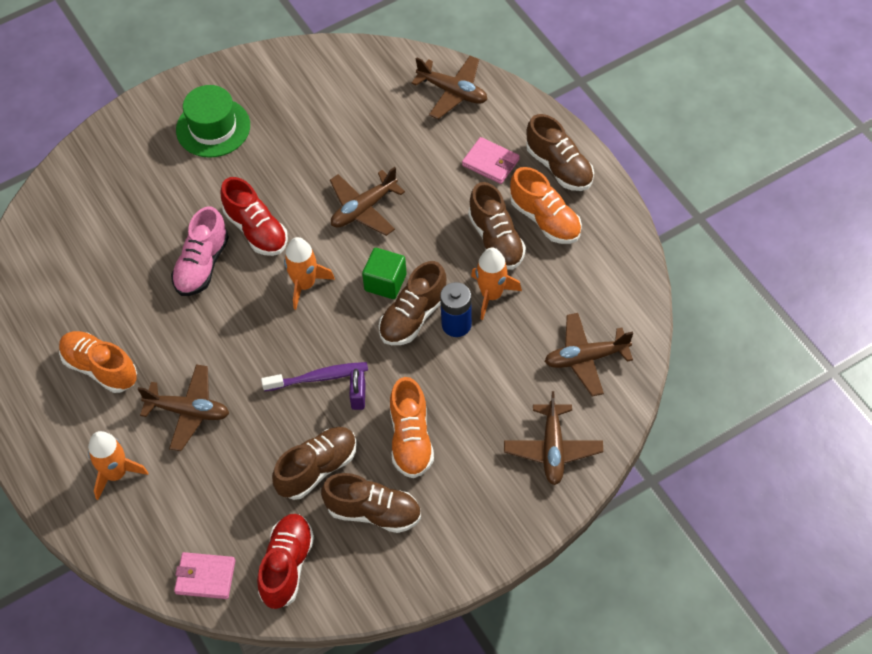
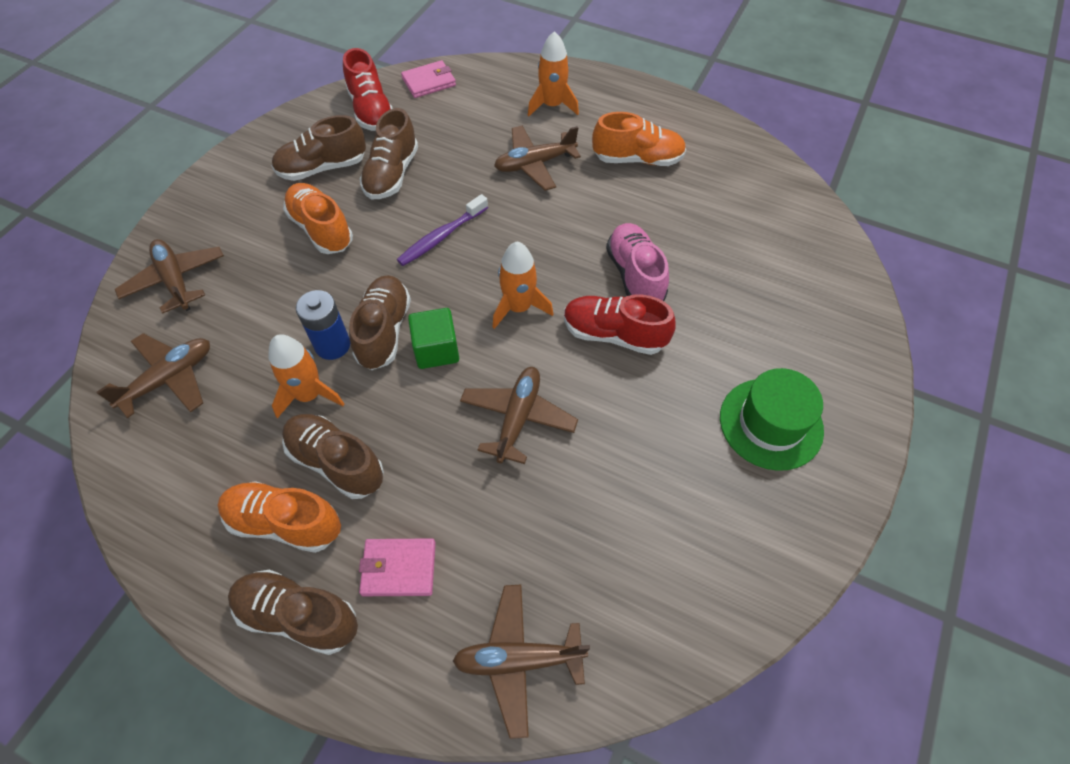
camera: 145 degrees right, 0 degrees up
purple padlock [349,369,366,410] -> none

